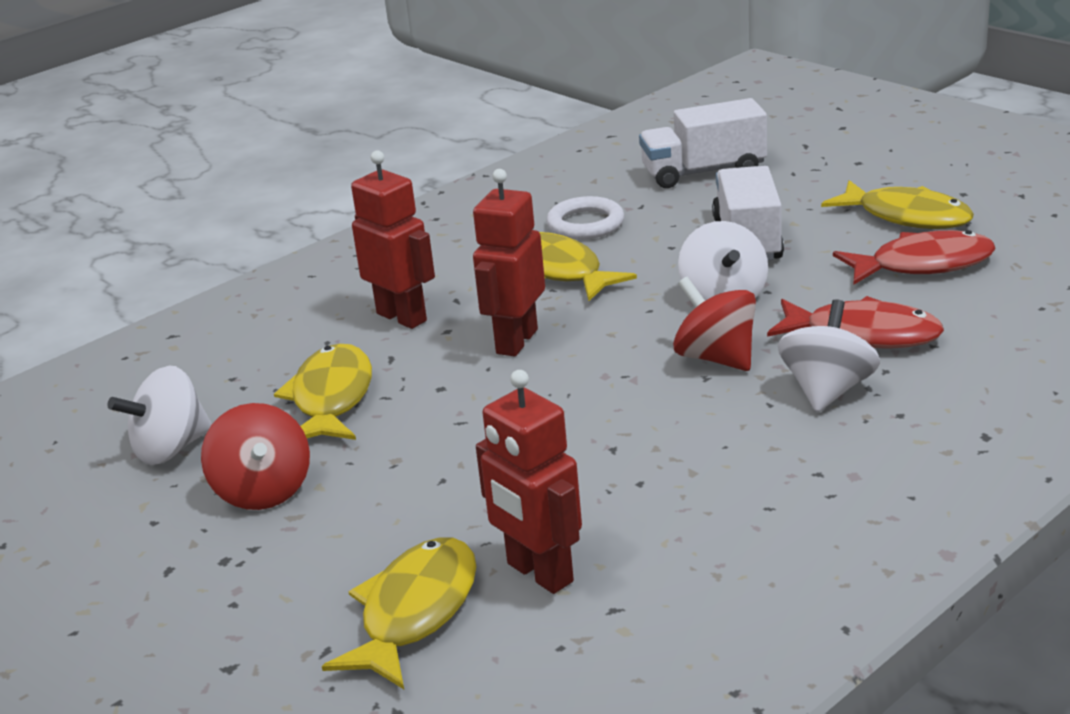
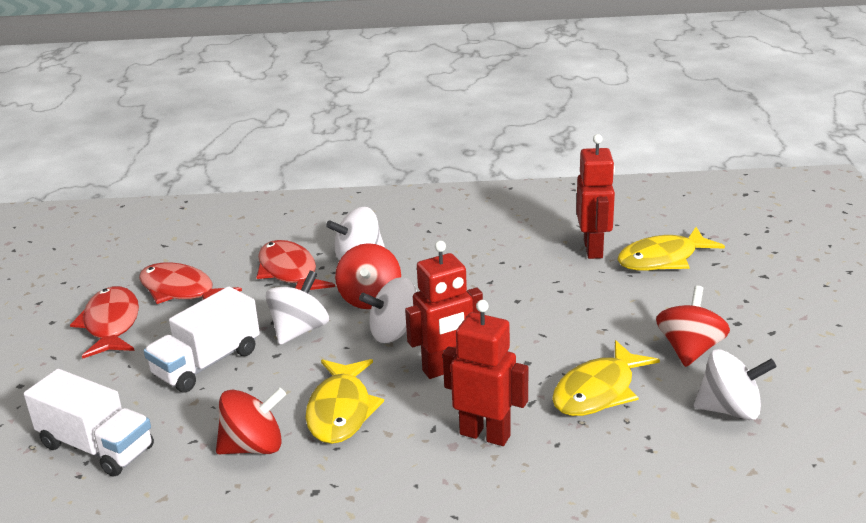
camera: 140 degrees left, 0 degrees up
red robot [351,150,435,329] -> red robot turned 120 degrees clockwise [443,300,528,446]
white ring [546,196,624,239] -> red spinning top [216,388,286,454]
yellow fish [821,180,974,229] -> red fish [70,286,139,359]
none -> white spinning top [359,277,417,343]

